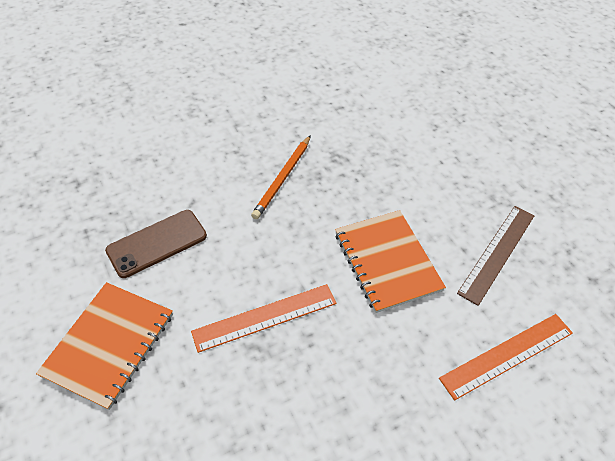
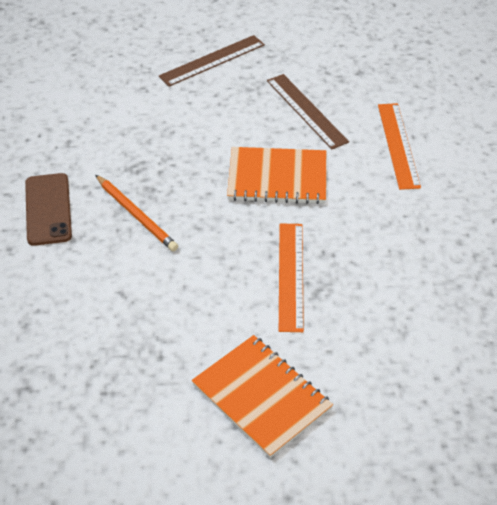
camera: 65 degrees left, 5 degrees down
brown phone [105,210,207,278] -> brown phone moved to [25,173,72,246]
none -> brown ruler [159,35,265,87]

